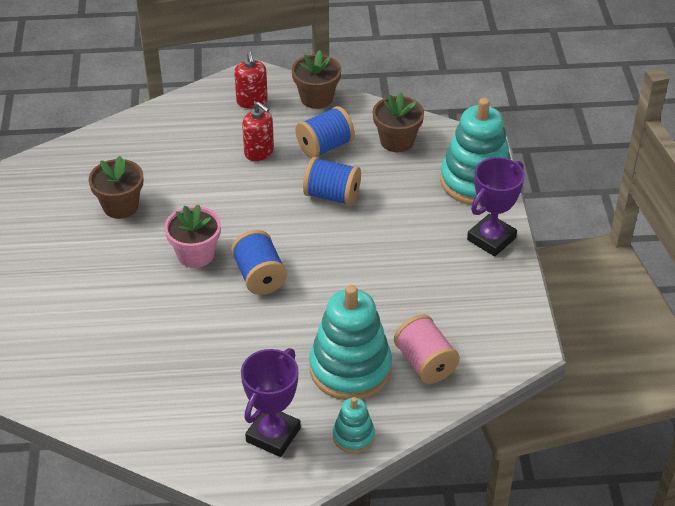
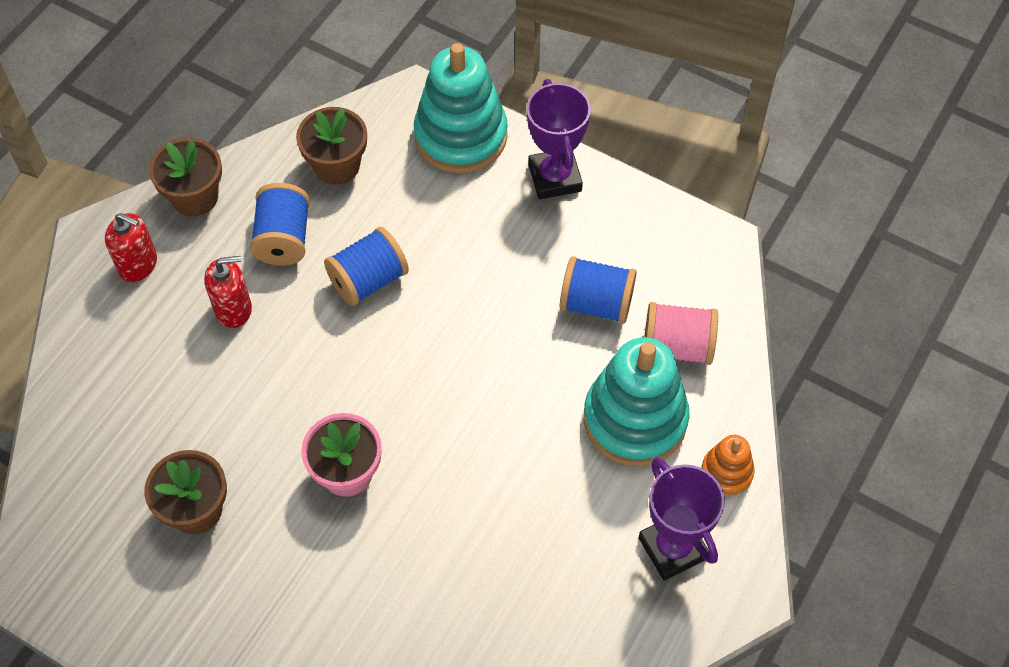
camera: 55 degrees left, 15 degrees up
blue spool [231,230,287,295] -> blue spool moved to [560,256,637,323]
turquoise stacking toy [333,397,375,453] -> orange stacking toy [701,435,755,496]

